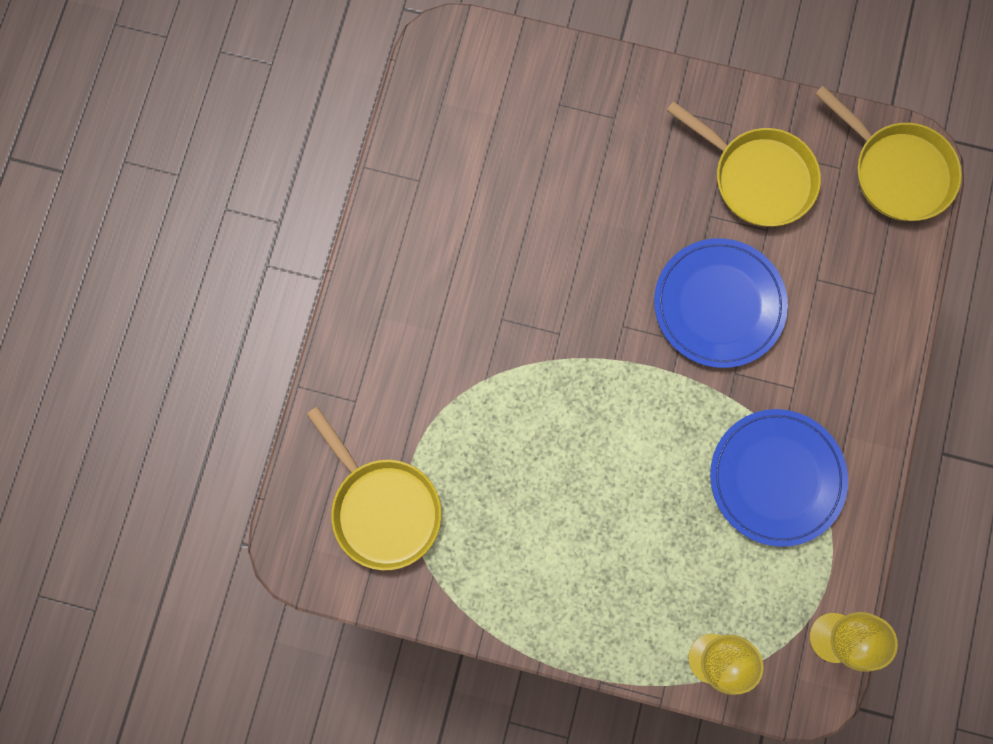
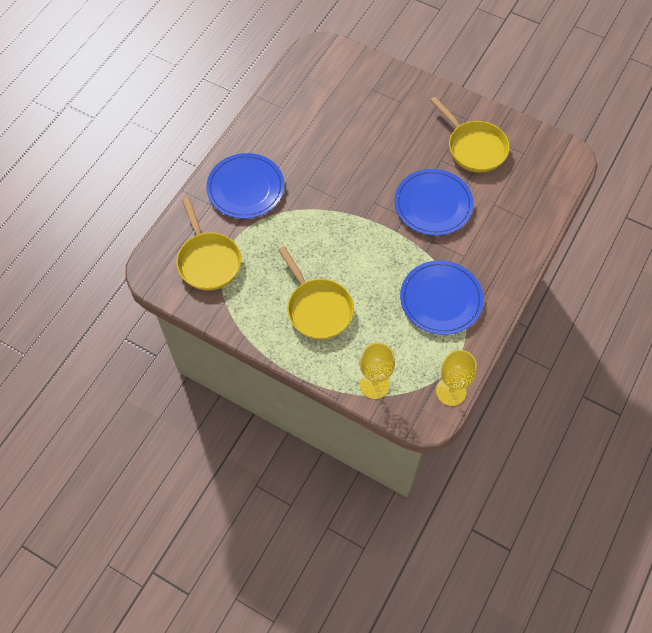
camera: 15 degrees right, 15 degrees down
yellow pan [815,86,962,221] -> yellow pan moved to [278,246,354,340]
none -> blue plate [206,153,284,219]

